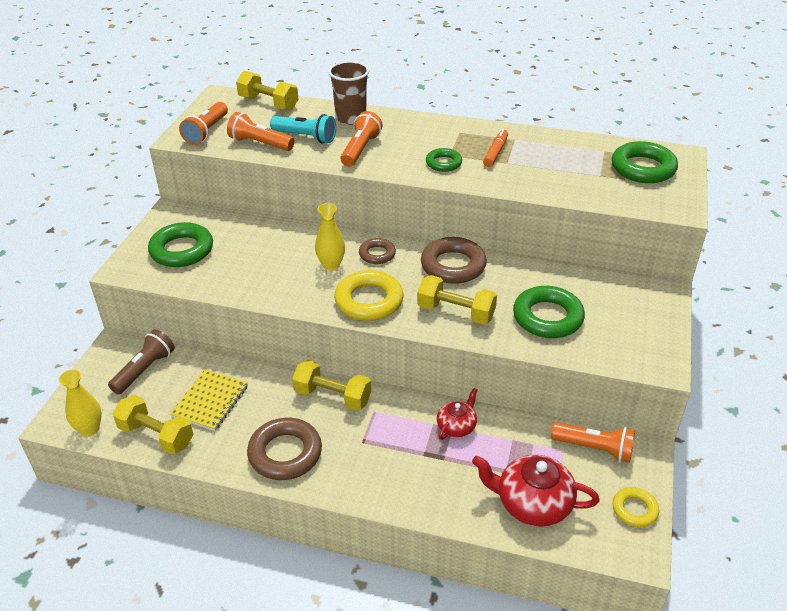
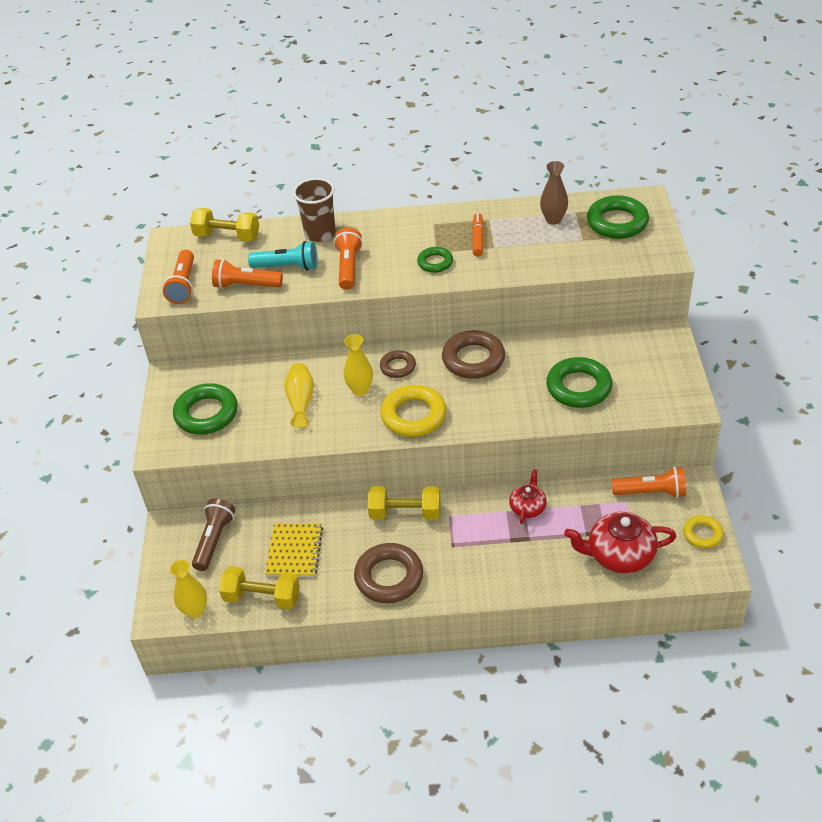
camera: 15 degrees left, 5 degrees up
yellow dumbbell [417,275,497,324] -> none
none -> yellow vase [284,363,314,428]
none -> brown vase [540,161,568,225]

